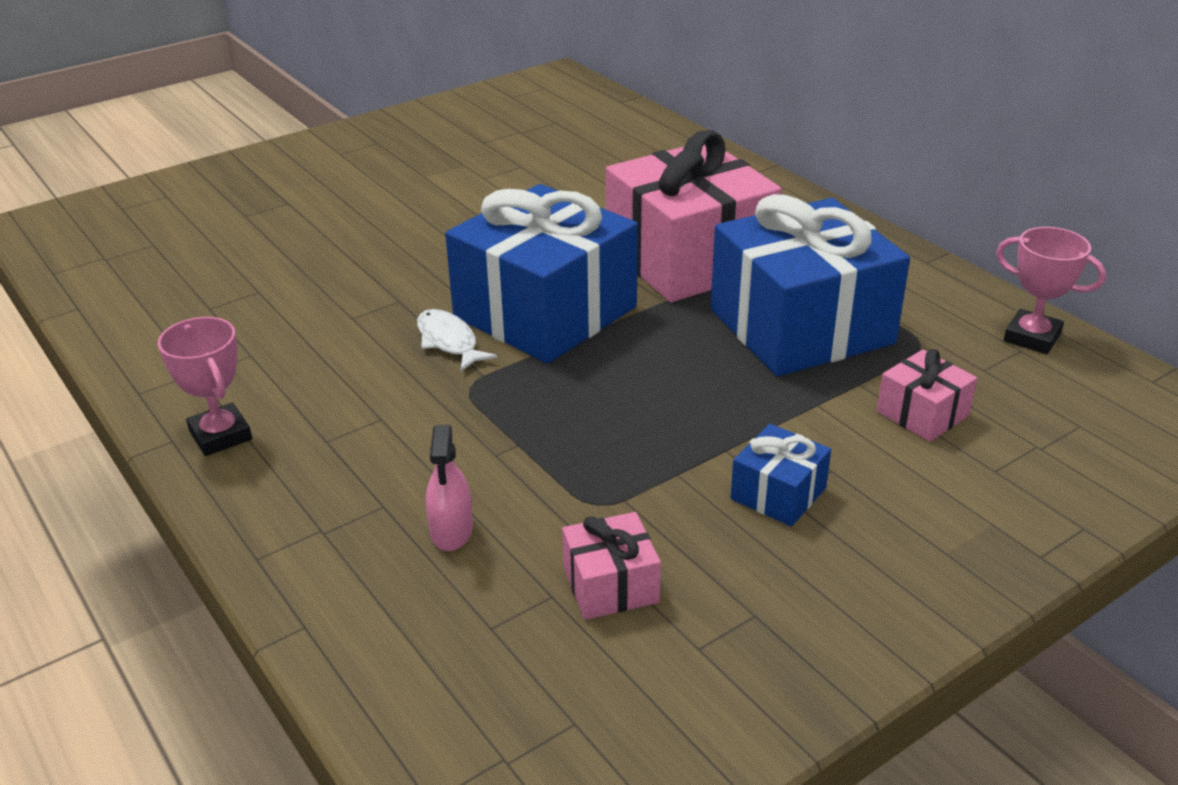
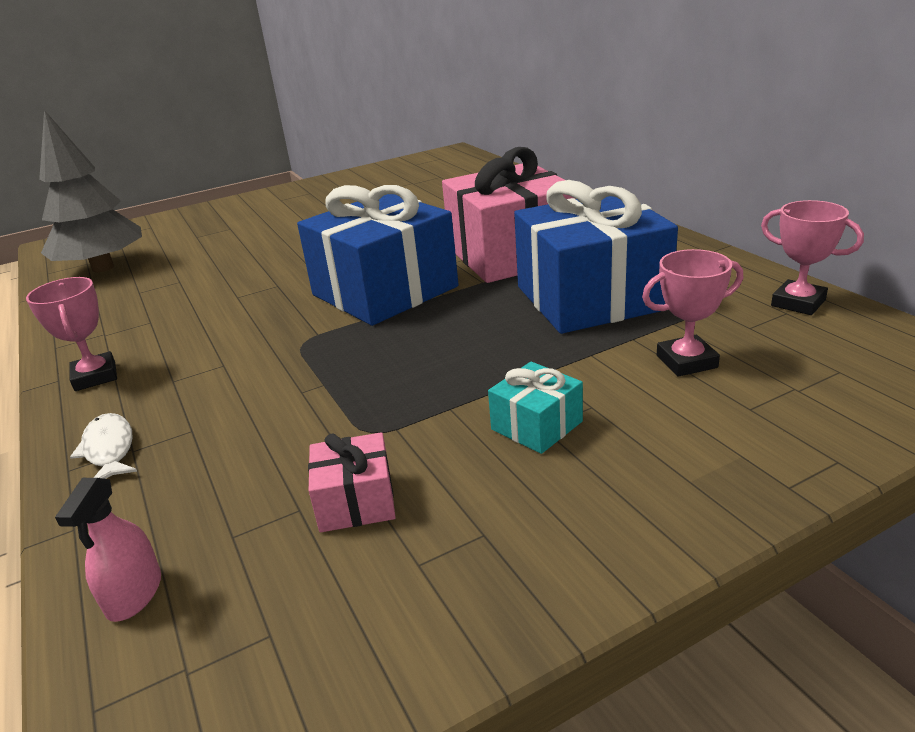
camera: 10 degrees right, 5 degrees down
white fish [417,309,497,371] -> white fish moved to [70,413,137,479]
pink spray bottle [426,425,473,551] -> pink spray bottle moved to [55,478,161,622]
blue gift [731,424,831,526] -> turquoise gift [488,362,583,454]
pink gift [877,349,977,442] -> pink trophy [642,249,743,377]
none -> grey tree [39,110,142,273]

